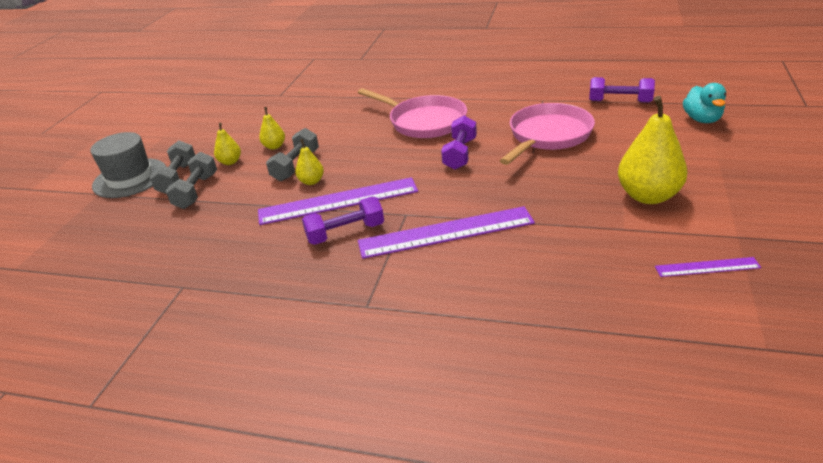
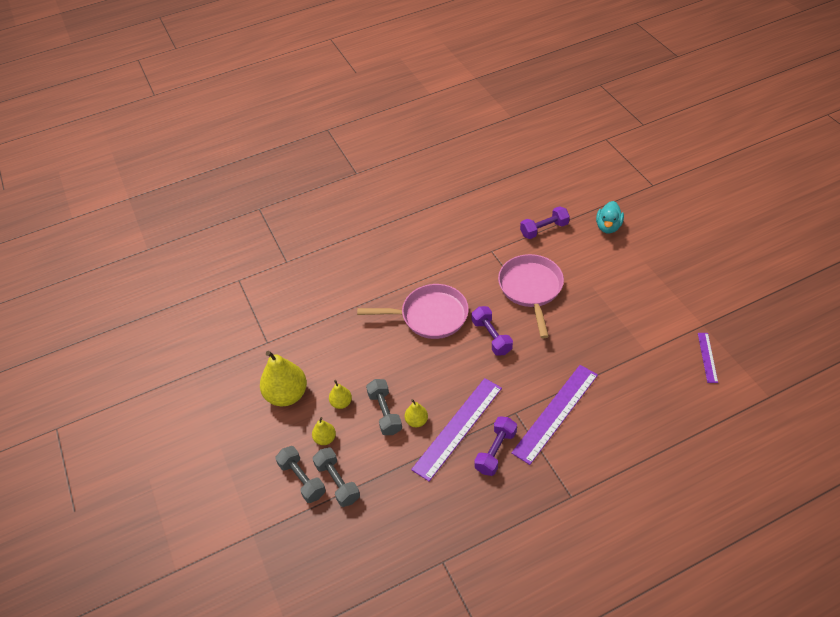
camera: 40 degrees left, 15 degrees up
grey hat [90,132,166,198] -> none
yellow pear [618,96,688,204] -> yellow pear moved to [260,351,307,406]
purple ruler [655,257,761,277] -> purple ruler turned 45 degrees counterclockwise [698,333,718,383]
turquoise duck [683,83,726,123] -> turquoise duck turned 60 degrees clockwise [596,201,624,233]

